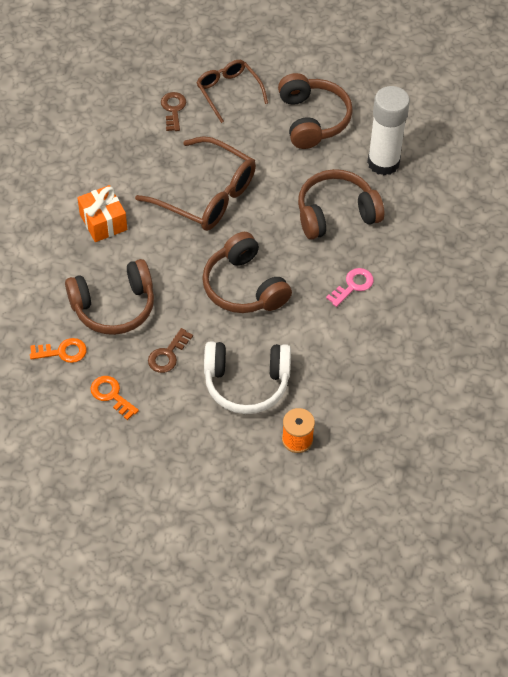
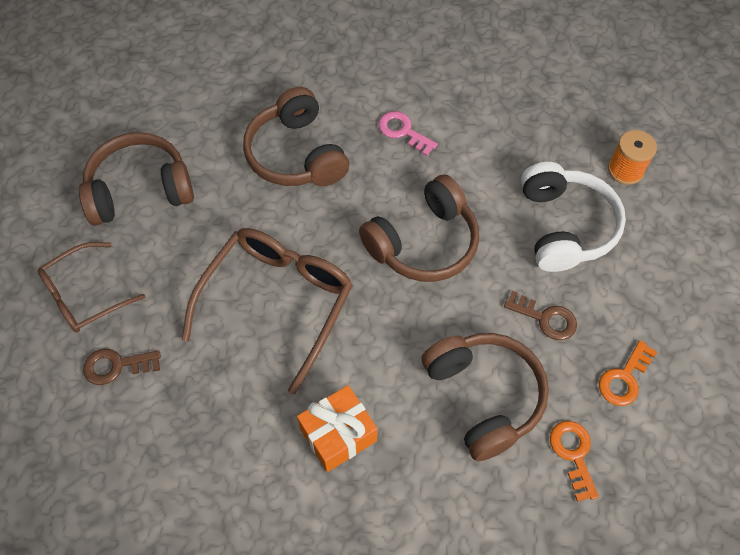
camera: 95 degrees left, 5 degrees up
white glue stick [367,86,410,175] -> none

